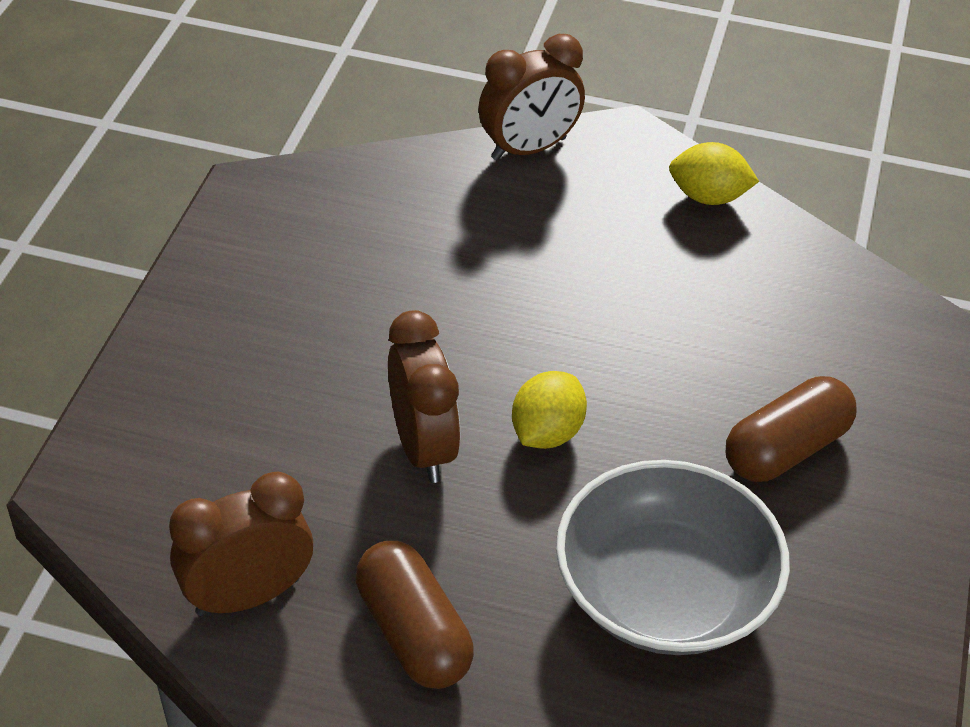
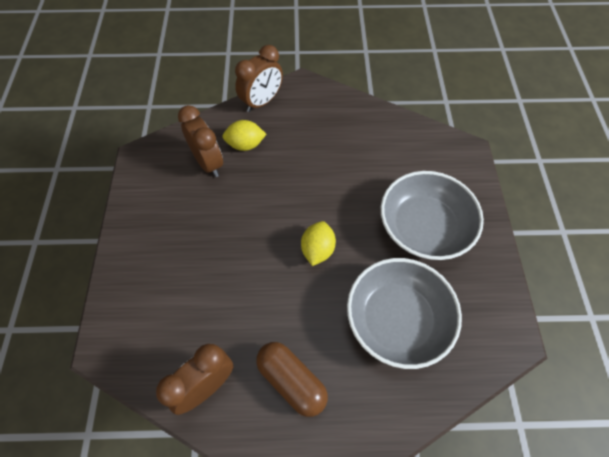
camera: 15 degrees left, 15 degrees up
brown clock [388,310,460,483] -> brown clock moved to [178,105,223,177]
yellow lemon [669,142,759,205] -> yellow lemon moved to [222,120,266,151]
brown capsule [726,376,857,482] -> grey bowl [381,171,484,260]

